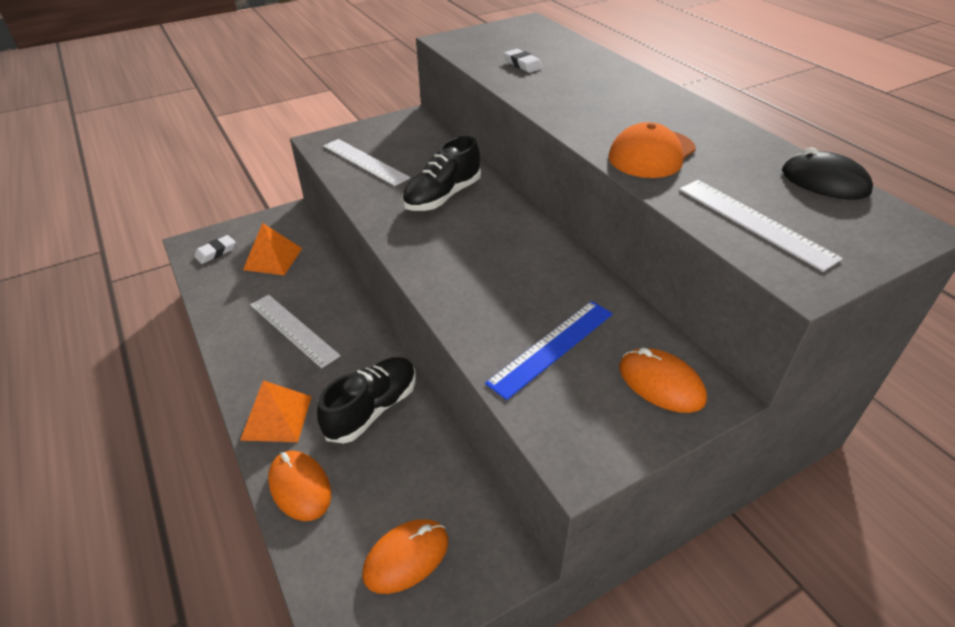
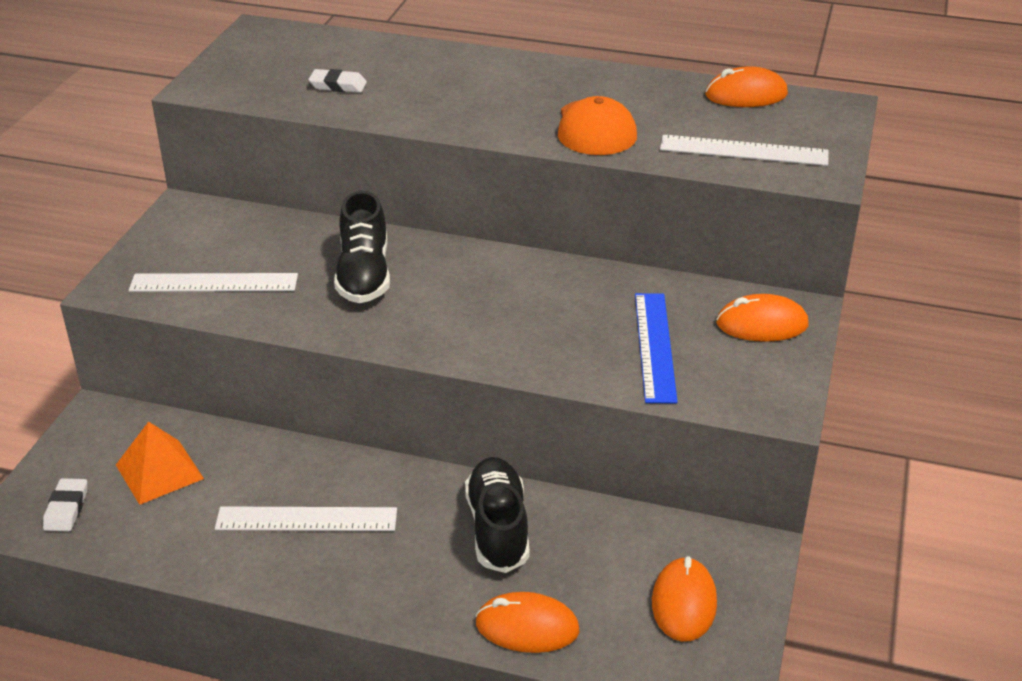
camera: 45 degrees left, 5 degrees down
orange pyramid [240,380,312,442] -> none
black mouse [782,148,873,200] -> orange mouse [706,66,788,107]

